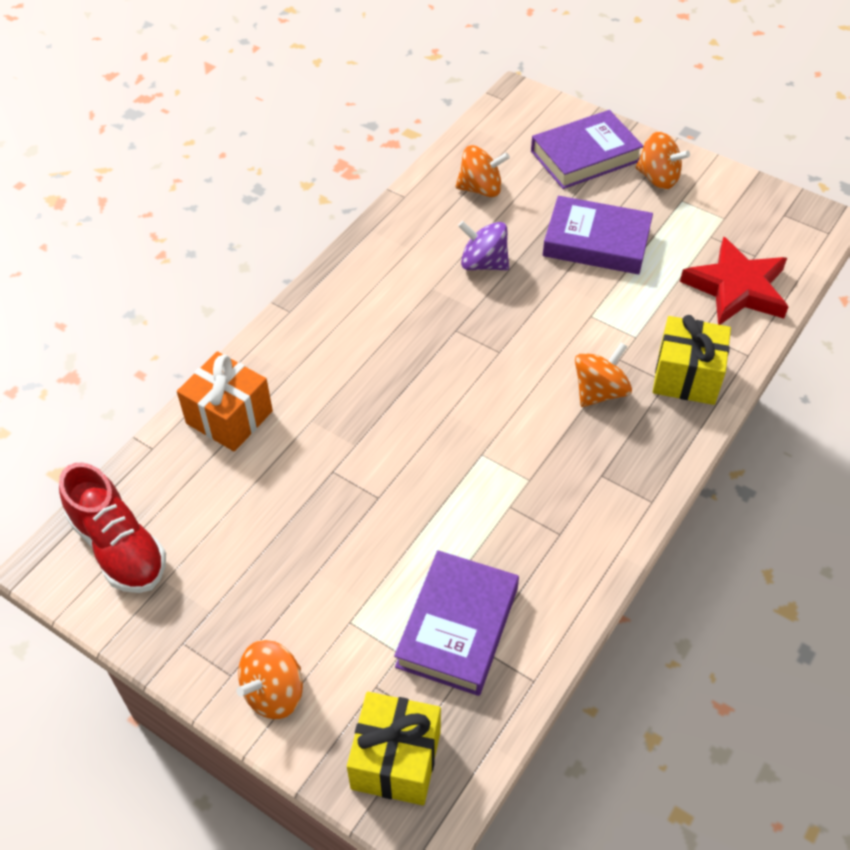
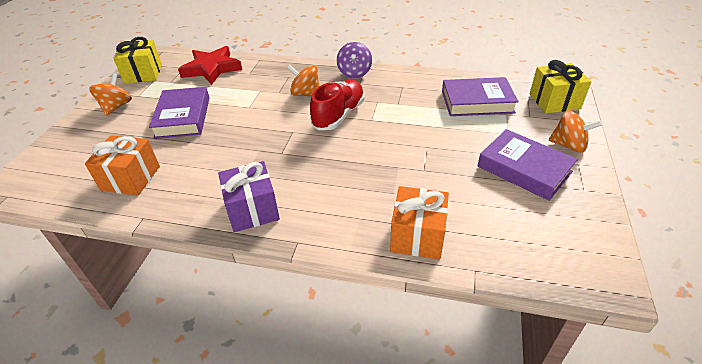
camera: 110 degrees left, 10 degrees down
red shoe [59,463,166,593] -> red shoe moved to [310,80,365,130]
orange spinning top [456,145,510,197] -> orange gift [85,136,160,195]
purple spinning top [458,221,509,270] -> purple spinning top moved to [337,42,372,78]
purple book [531,110,644,189] -> purple book moved to [478,129,578,201]
yellow gift [653,315,731,405] -> yellow gift moved to [113,37,162,83]
none -> purple gift [218,161,280,232]

